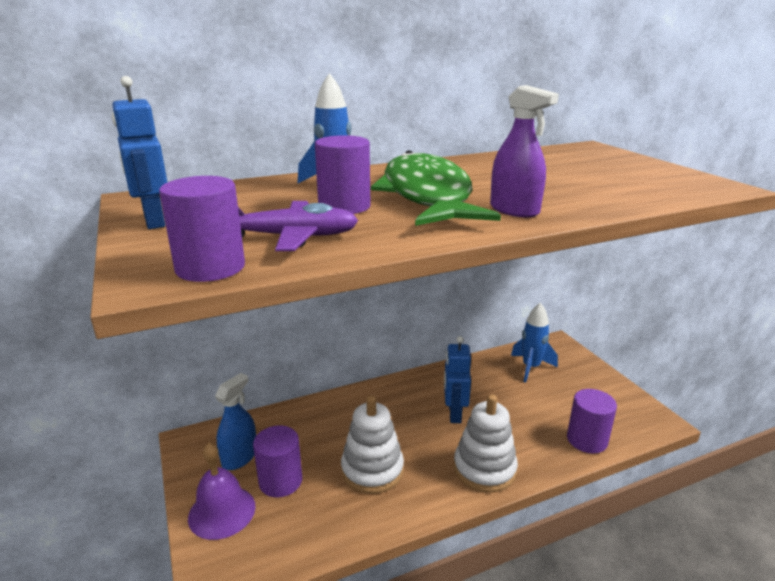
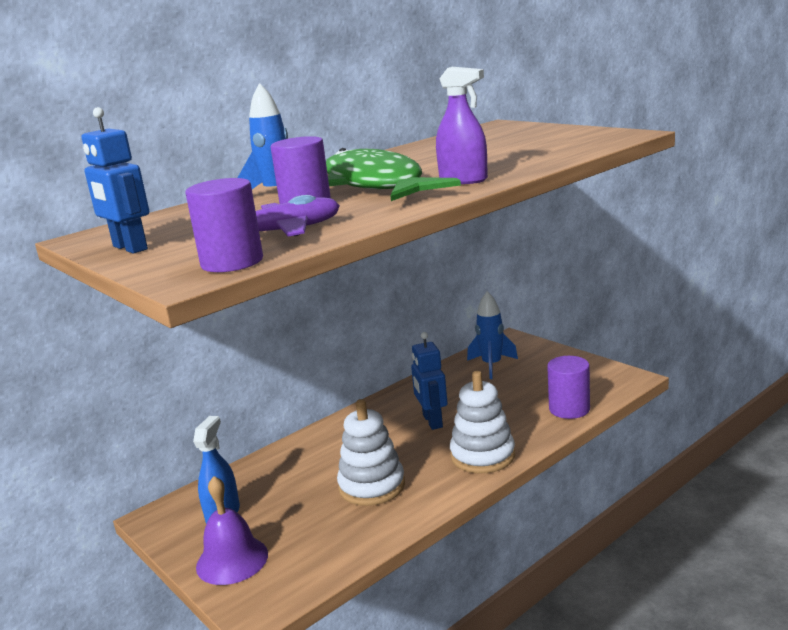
camera: 15 degrees left, 5 degrees down
purple cylinder [253,425,302,497] -> none

